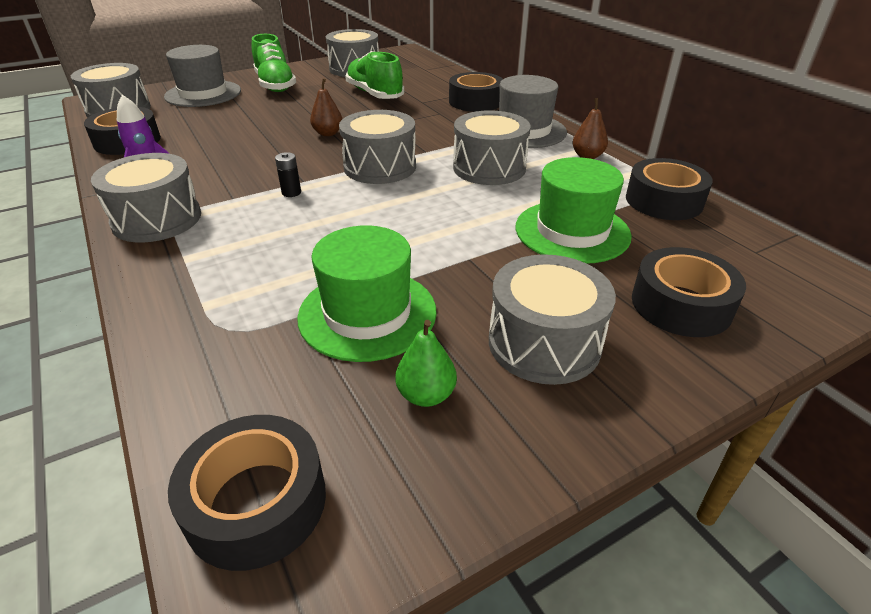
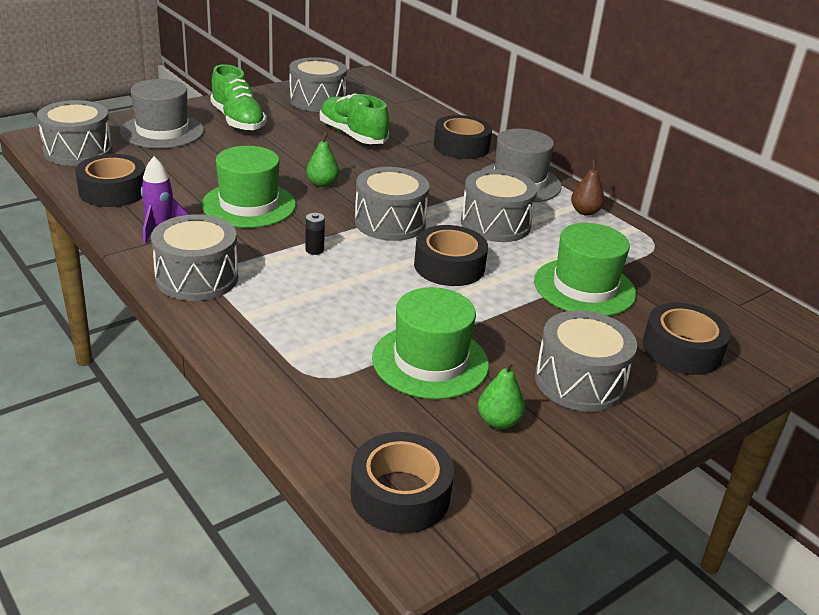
camera: 10 degrees left, 5 degrees down
brown pear [310,78,342,136] -> green pear [306,132,339,187]
black tape [626,158,713,220] -> black tape moved to [414,225,488,286]
none -> green hat [202,146,296,228]

